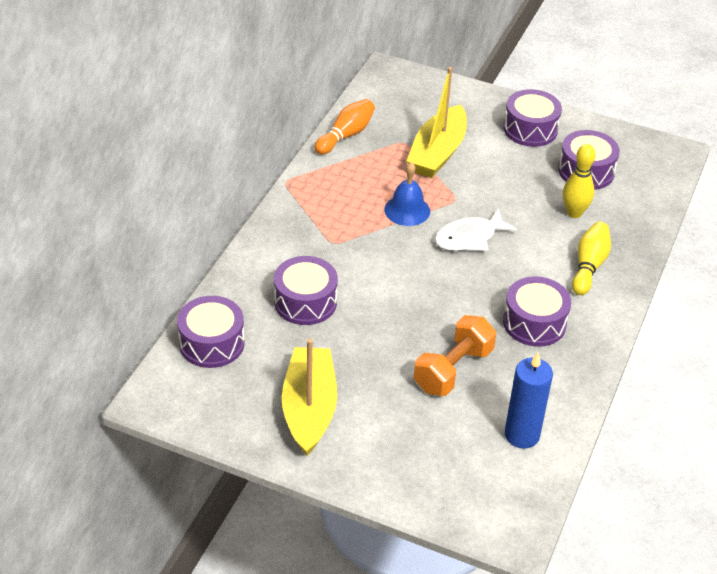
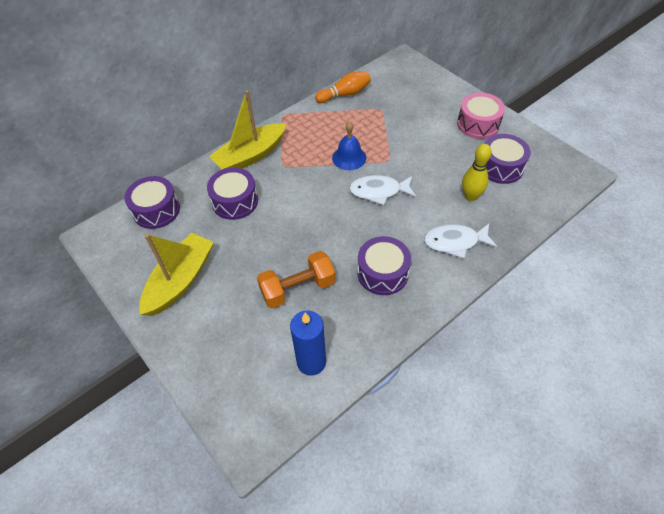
camera: 30 degrees right, 10 degrees up
yellow boat [406,67,467,178] -> yellow boat moved to [209,90,286,170]
purple drum [504,89,562,147] -> pink drum [457,93,505,139]
yellow bowling pin [572,222,611,295] -> white fish [424,224,497,258]

